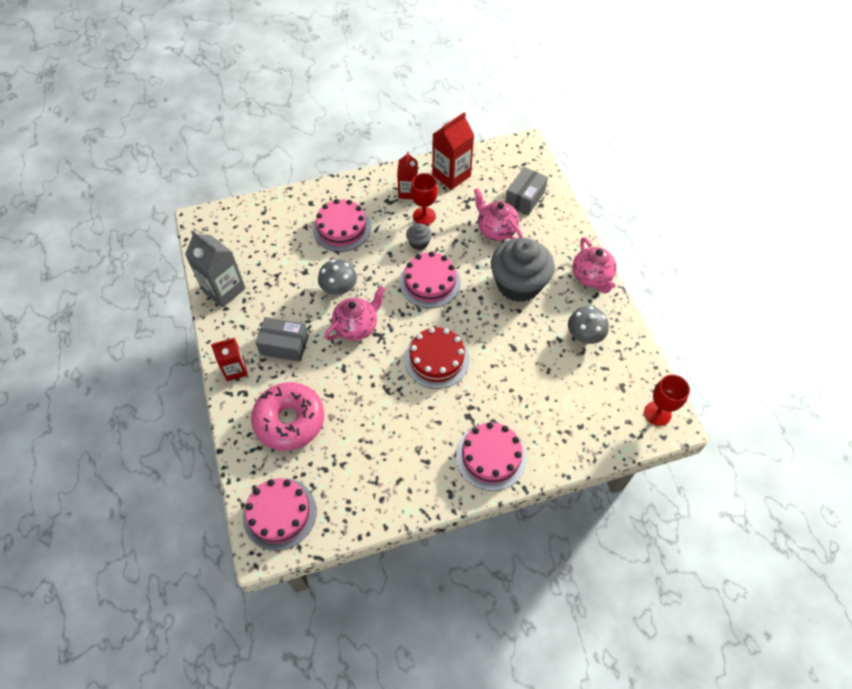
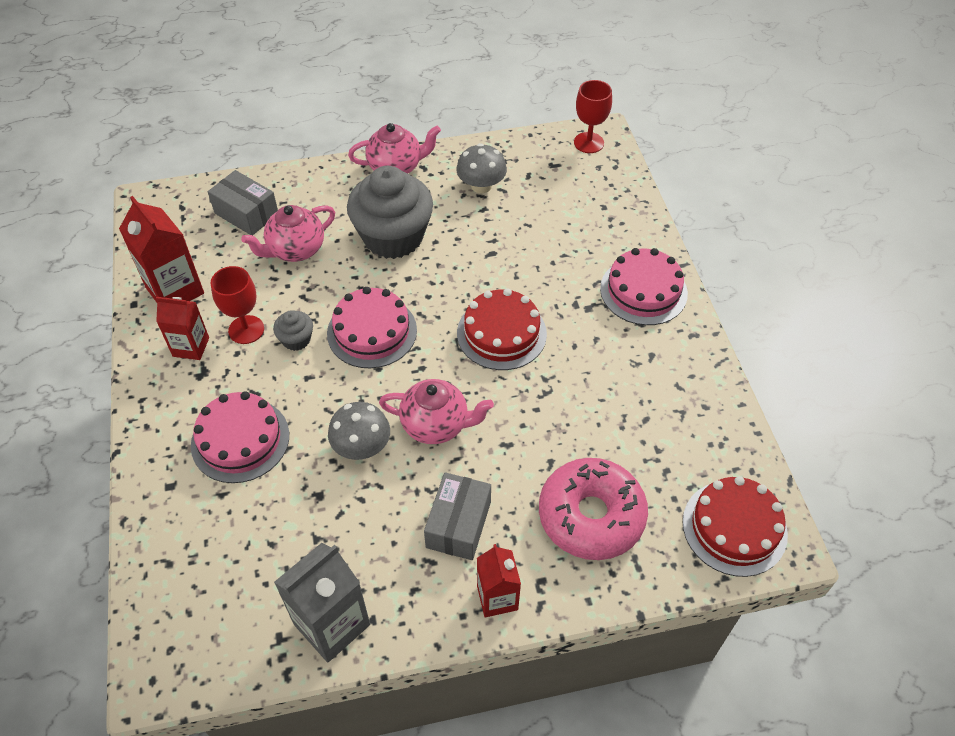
camera: 85 degrees left, 5 degrees down
pink cake [243,478,317,551] -> red cake [683,476,788,577]
pink teapot [325,286,385,341] -> pink teapot turned 135 degrees clockwise [379,379,494,444]

